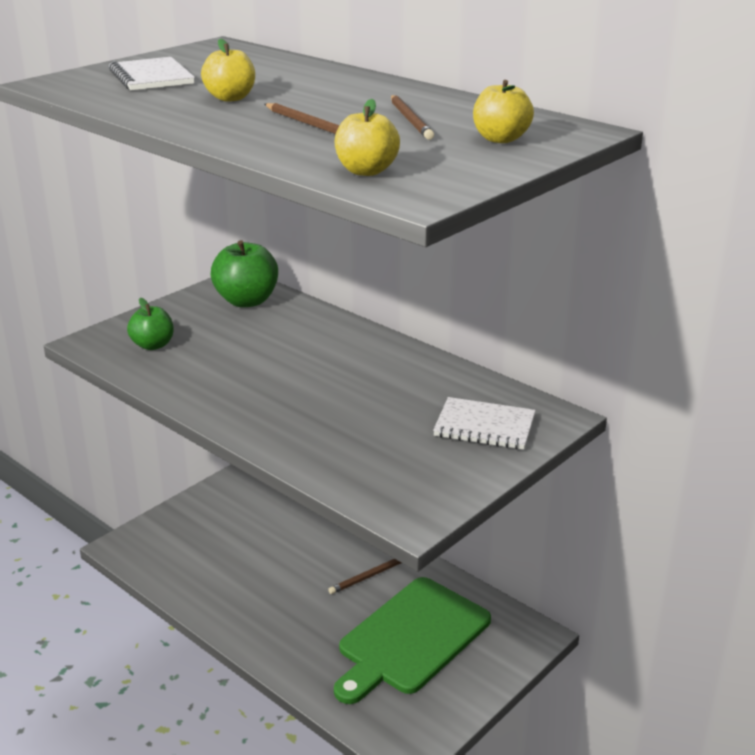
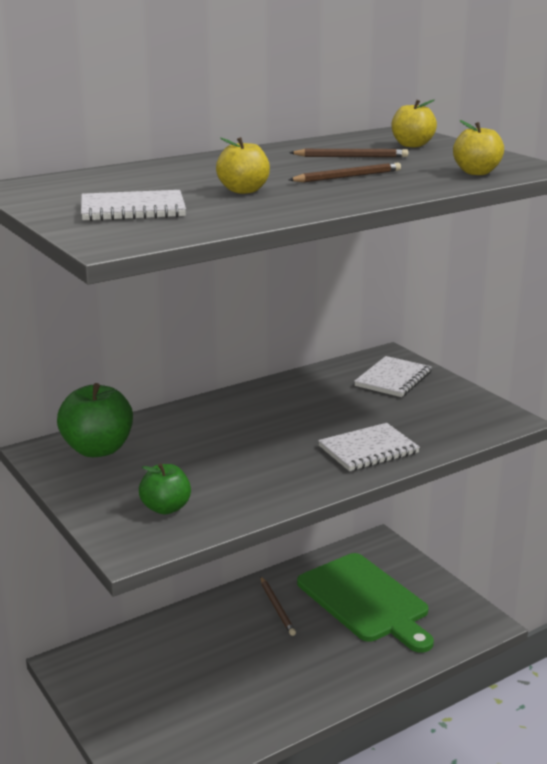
camera: 75 degrees left, 5 degrees down
none -> white notebook [318,423,420,471]

